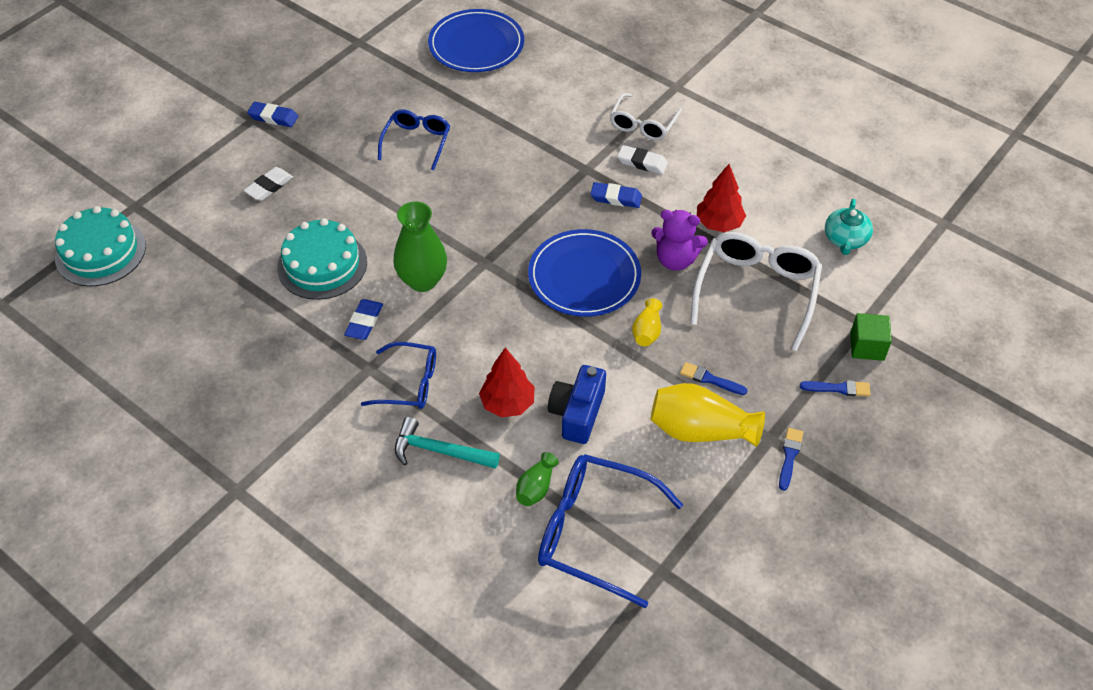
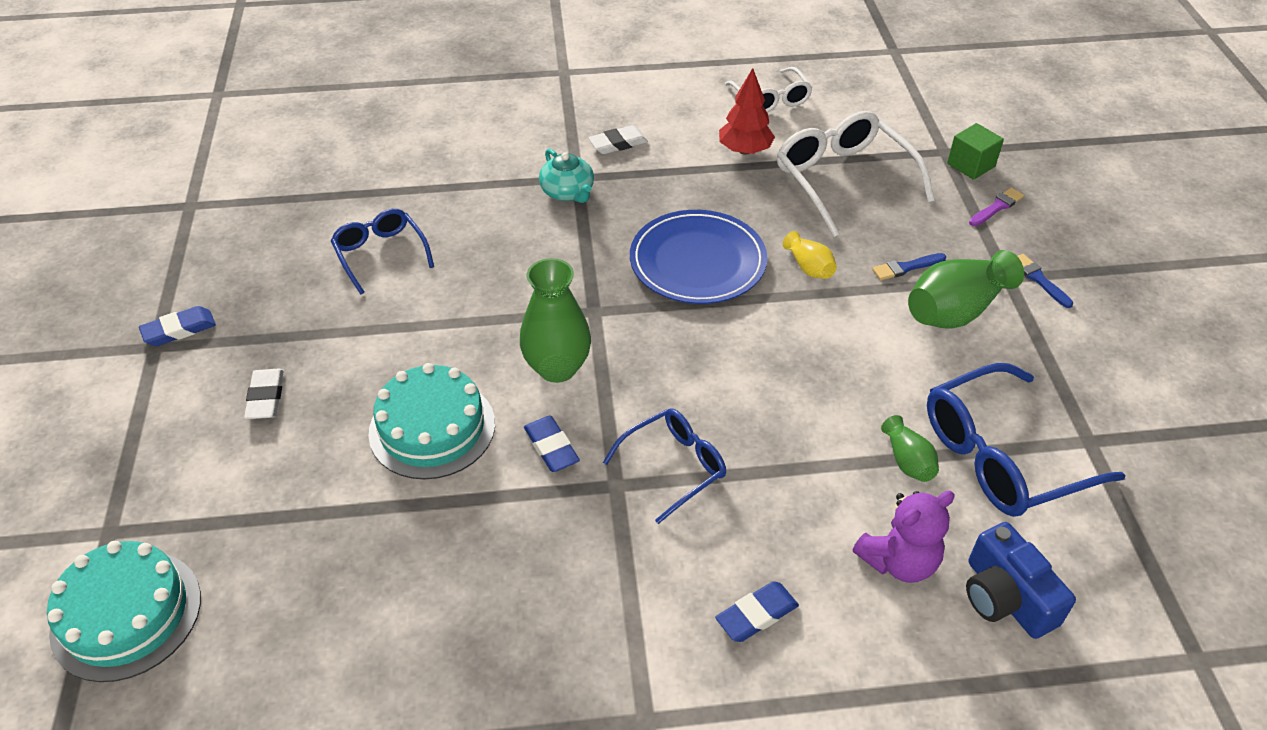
camera: 45 degrees left, 5 degrees down
turquoise hammer [395,417,500,469] -> none
blue plate [428,9,524,72] -> none
red tree [479,347,535,417] -> none
blue camera [548,365,606,444] -> blue camera moved to [966,522,1076,639]
blue eraser [590,182,642,208] -> blue eraser moved to [715,581,799,642]
white glasses [610,93,682,141] -> white glasses moved to [725,67,813,112]
purple teddy bear [651,210,708,271] -> purple teddy bear moved to [852,491,955,583]
yellow vase [651,383,765,447] -> green vase [908,250,1024,329]
blue brush [800,380,870,396] -> purple brush [969,188,1024,226]
turquoise teapot [825,199,873,255] -> turquoise teapot moved to [539,148,594,203]

